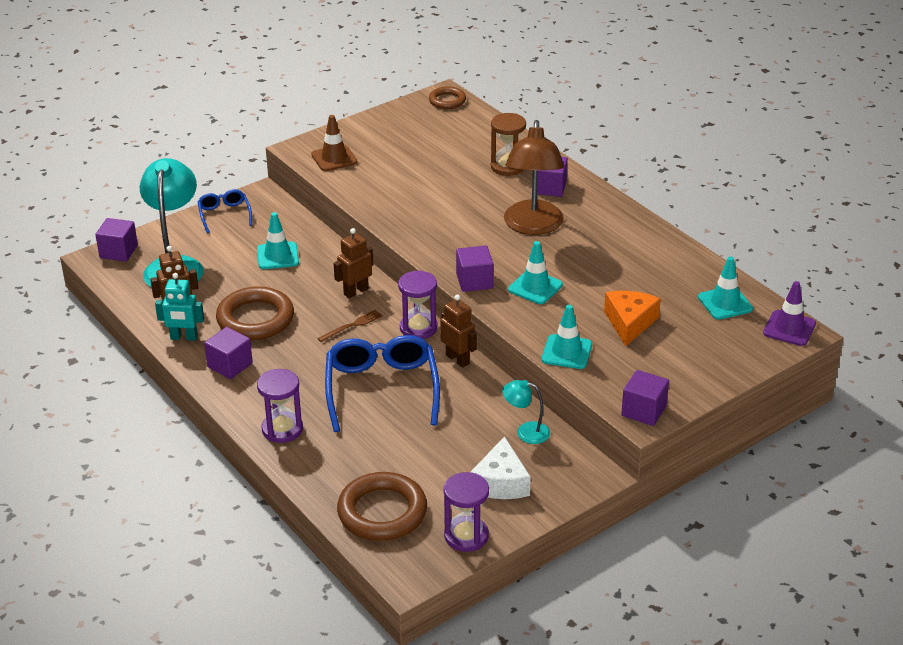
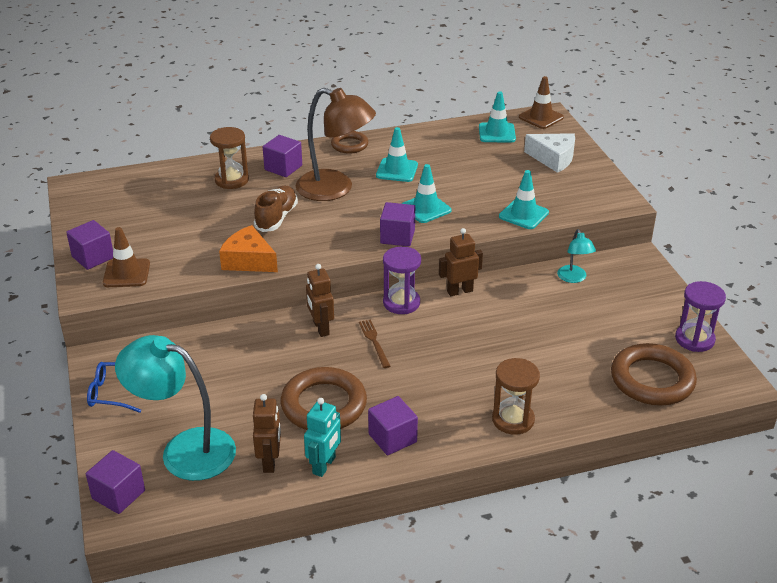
camera: 70 degrees left, 0 degrees up
turquoise traffic cone [257,212,299,269] -> turquoise traffic cone moved to [376,127,418,182]
purple hourglass [257,369,303,443] -> brown hourglass [492,358,540,435]
blue glasses [325,335,440,432] -> none
brown ring [429,86,466,109] -> brown ring moved to [331,131,368,154]
white cheese [471,436,531,499] -> white cheese moved to [524,133,575,173]
turquoise lamp [502,380,550,444] -> turquoise lamp turned 45 degrees counterclockwise [557,229,596,283]
orange cheese [604,291,661,346] -> orange cheese moved to [219,225,278,272]
purple cube [621,370,669,426] -> purple cube moved to [66,220,113,270]
purple traffic cone [763,281,816,346] -> brown traffic cone [519,76,564,129]
none -> brown shoe [254,186,298,232]

